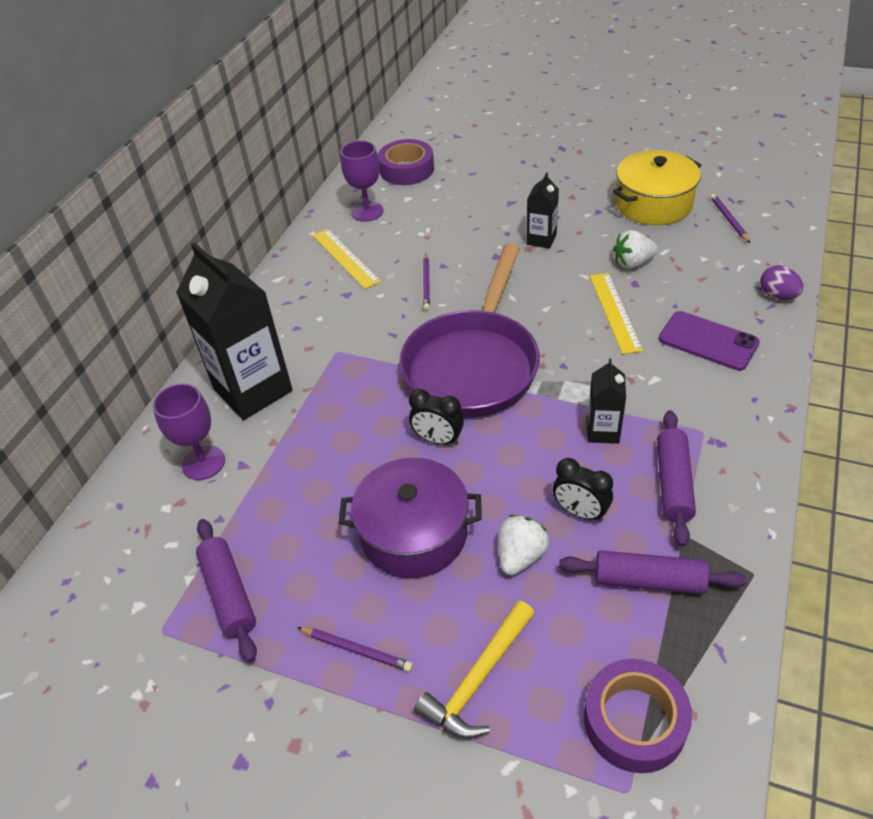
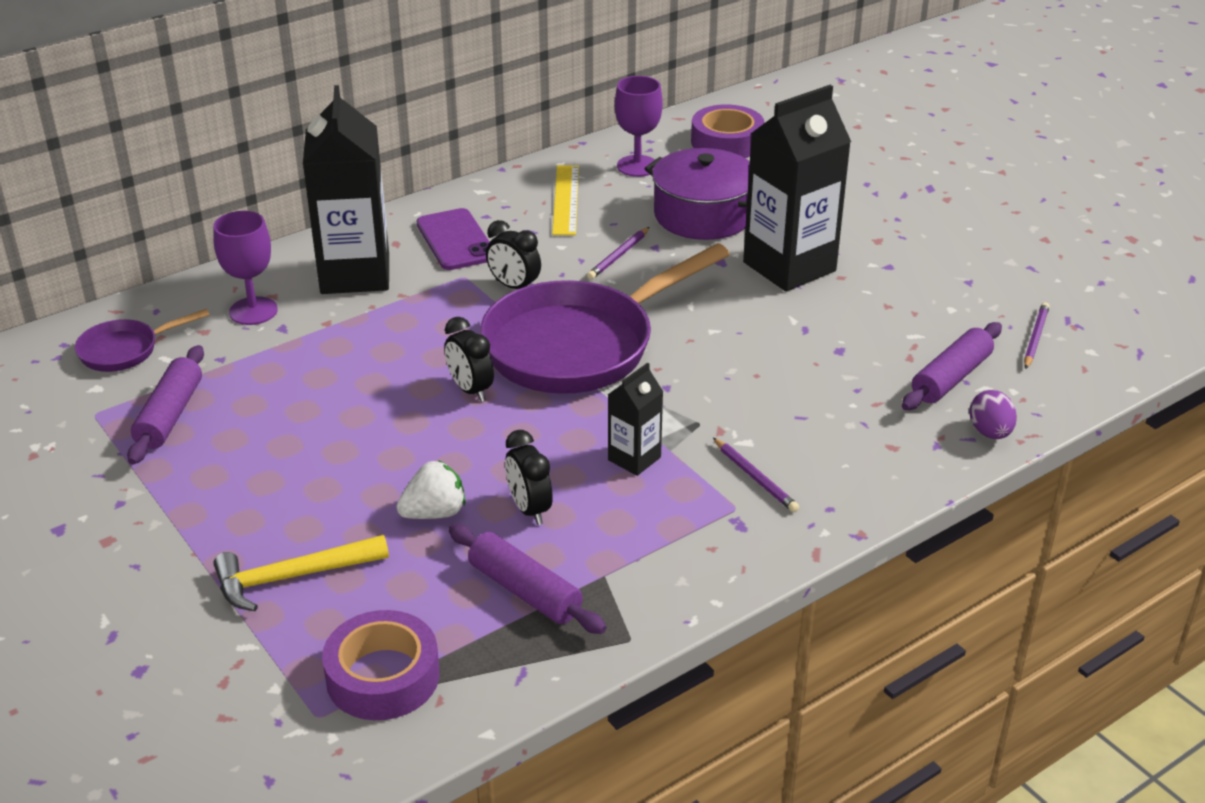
camera: 30 degrees right, 10 degrees down
purple pencil [297,627,413,672] -> purple pencil moved to [713,438,799,512]
purple pot [339,457,482,578] -> purple pot moved to [644,148,750,240]
black carton [526,172,559,249] -> black carton [743,85,851,291], size x2.06
yellow ruler [590,273,643,354] -> none
yellow pot [613,150,701,225] -> none
white strawberry [613,230,658,269] -> none
purple rolling pin [657,410,696,547] -> purple rolling pin moved to [902,322,1002,410]
purple phone [659,311,760,371] -> purple phone moved to [416,208,490,270]
none -> purple pan [75,309,209,372]
none -> black clock [486,220,541,289]

